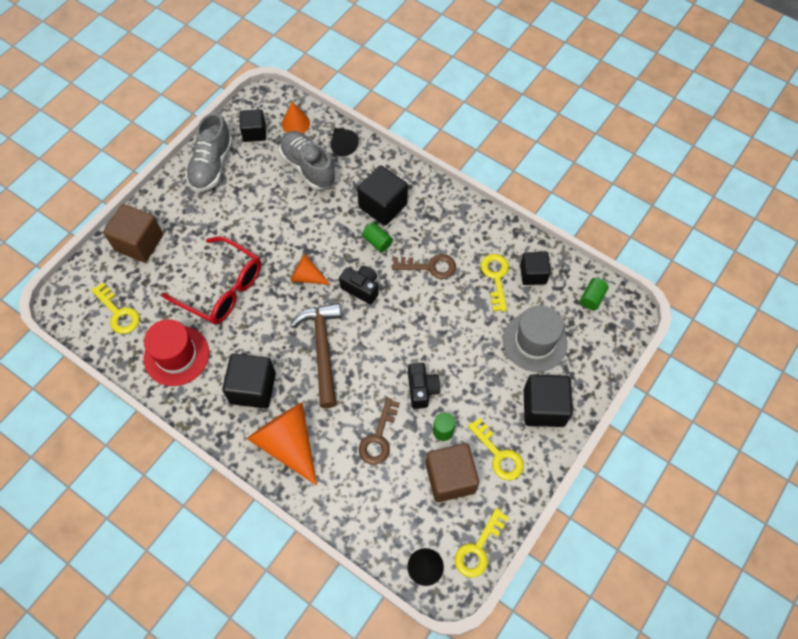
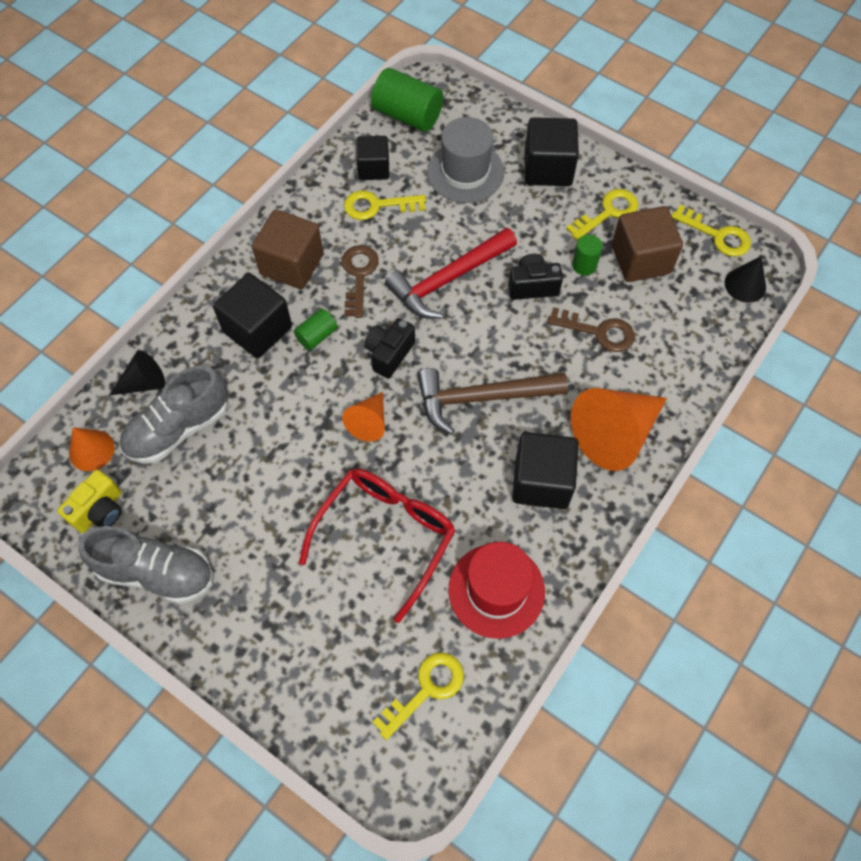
camera: 90 degrees left, 0 degrees up
brown cube [104,204,163,262] -> brown cube moved to [252,209,324,289]
black cube [240,109,266,142] -> yellow camera [57,470,121,533]
green cylinder [580,278,609,310] -> green cylinder [371,68,443,132], size x1.86
none -> red hammer [385,228,517,319]

